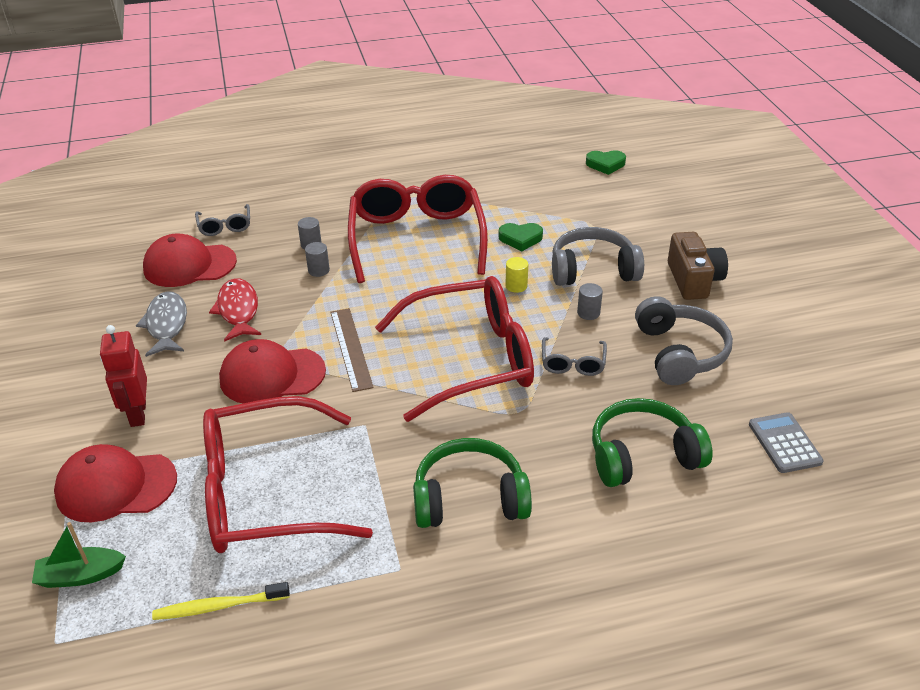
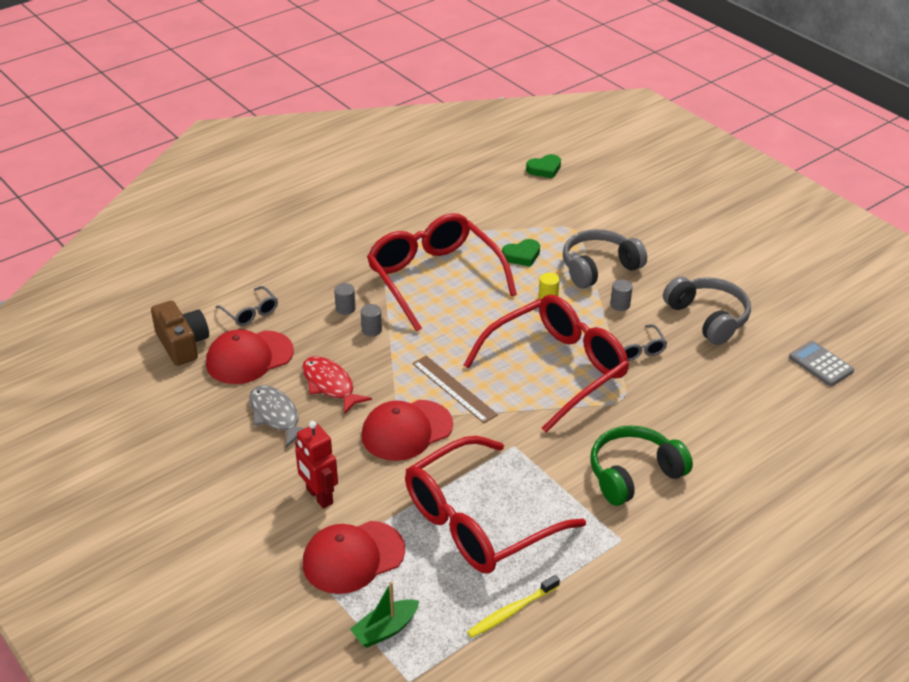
camera: 25 degrees left, 0 degrees up
green headphones [592,398,713,487] -> none
brown camera [668,232,728,300] -> brown camera moved to [151,300,209,366]

